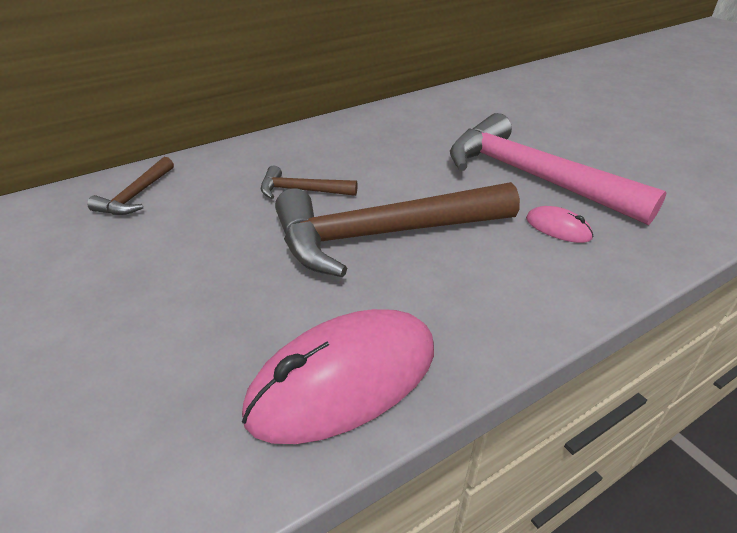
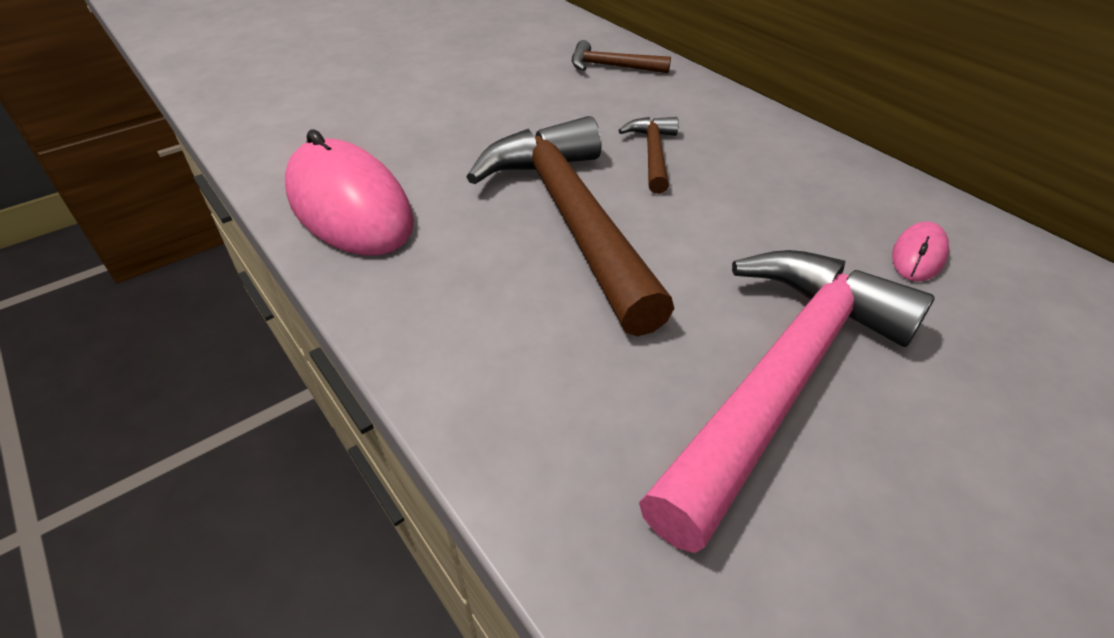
camera: 85 degrees right, 5 degrees up
pink mouse [526,206,594,243] -> pink mouse moved to [892,221,949,282]

